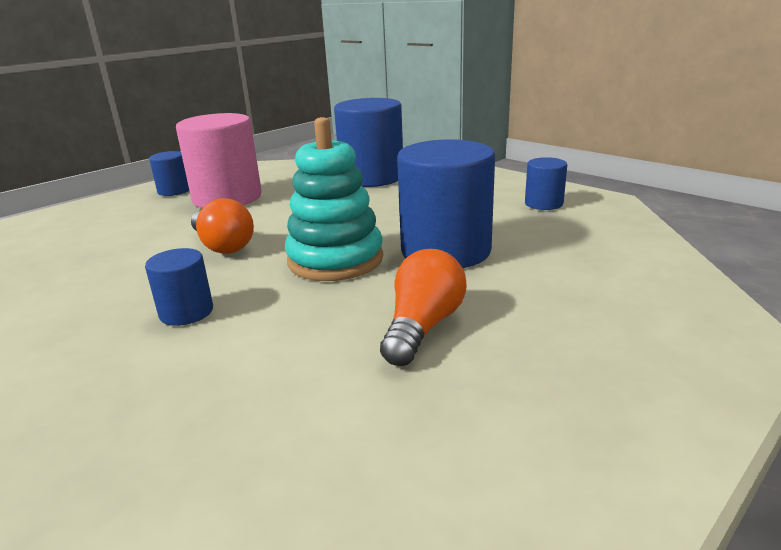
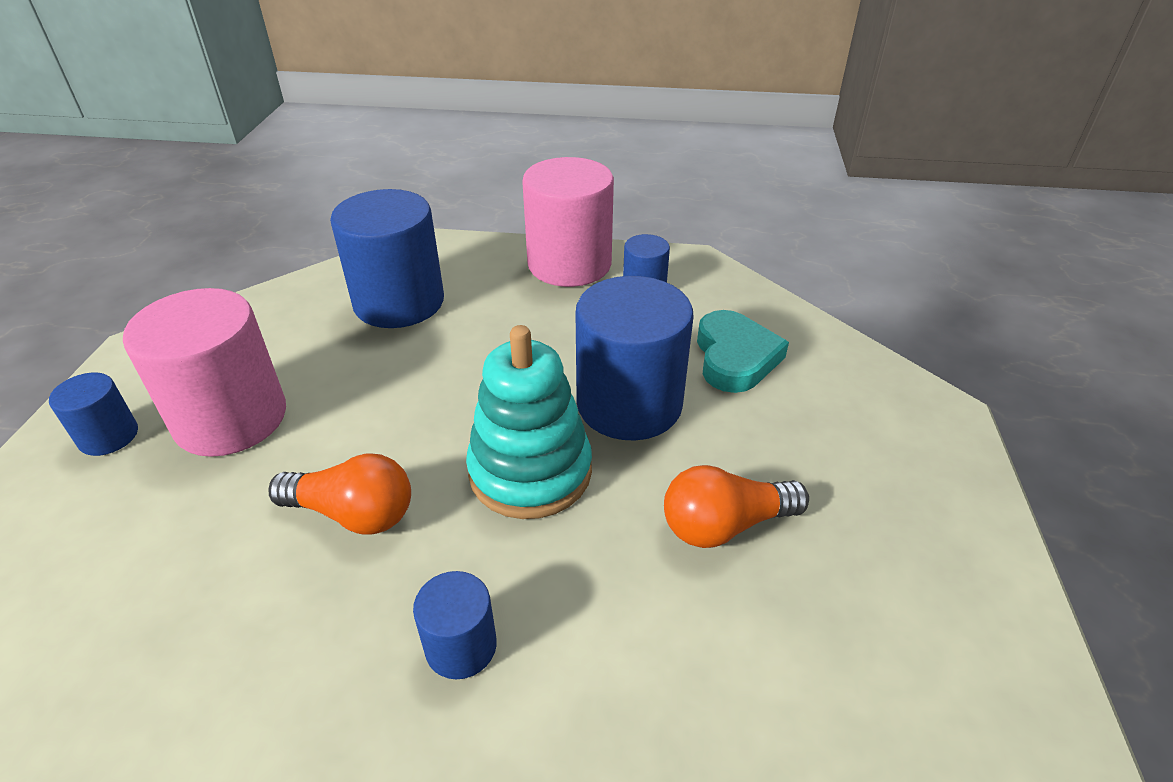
camera: 40 degrees left, 15 degrees up
orange light bulb [380,249,467,366] -> orange light bulb turned 90 degrees counterclockwise [664,465,809,548]
none -> pink cylinder [522,157,614,287]
none -> turquoise heart [697,310,789,393]

